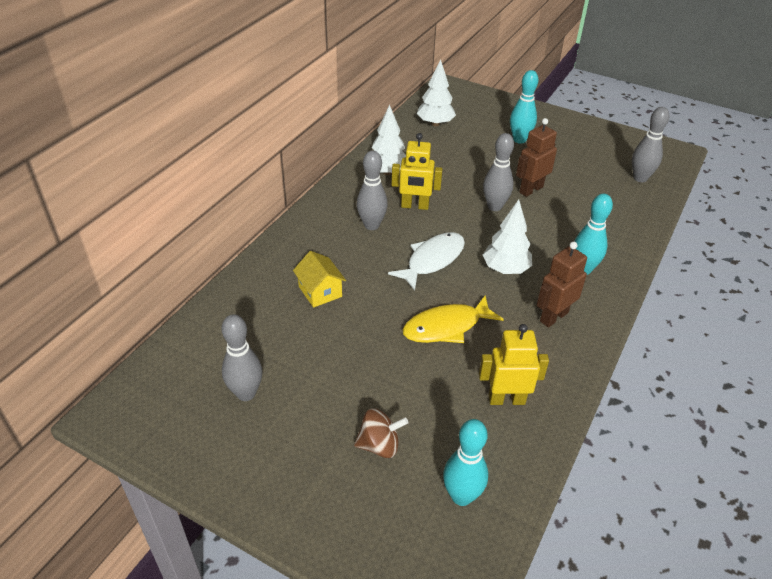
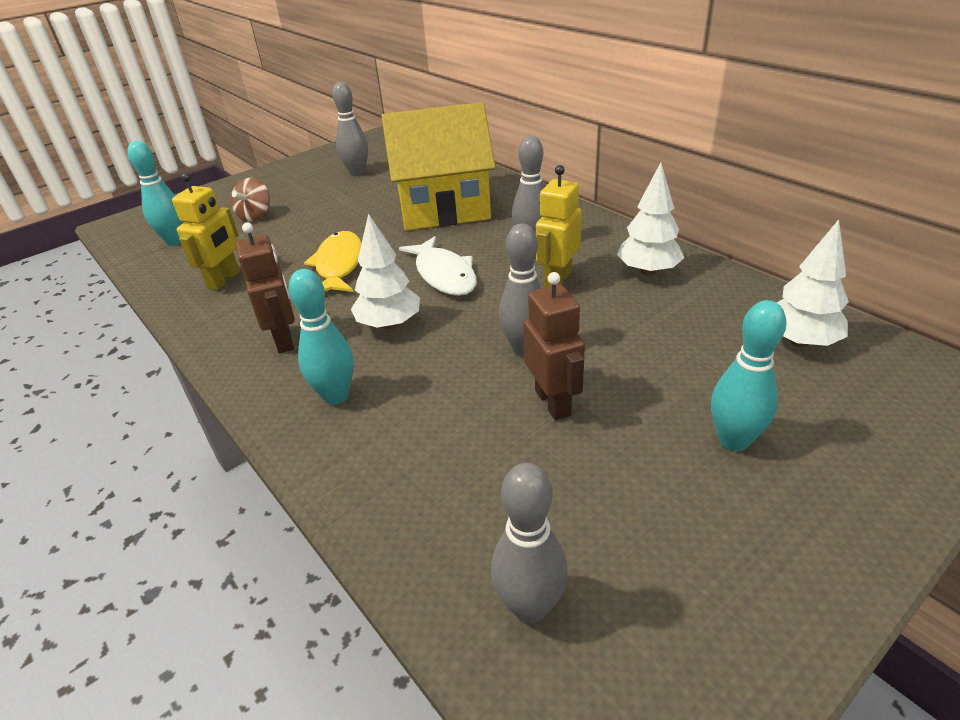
camera: 115 degrees right, 5 degrees down
yellow house [293,251,346,308] -> yellow house [381,102,495,230], size x2.39

